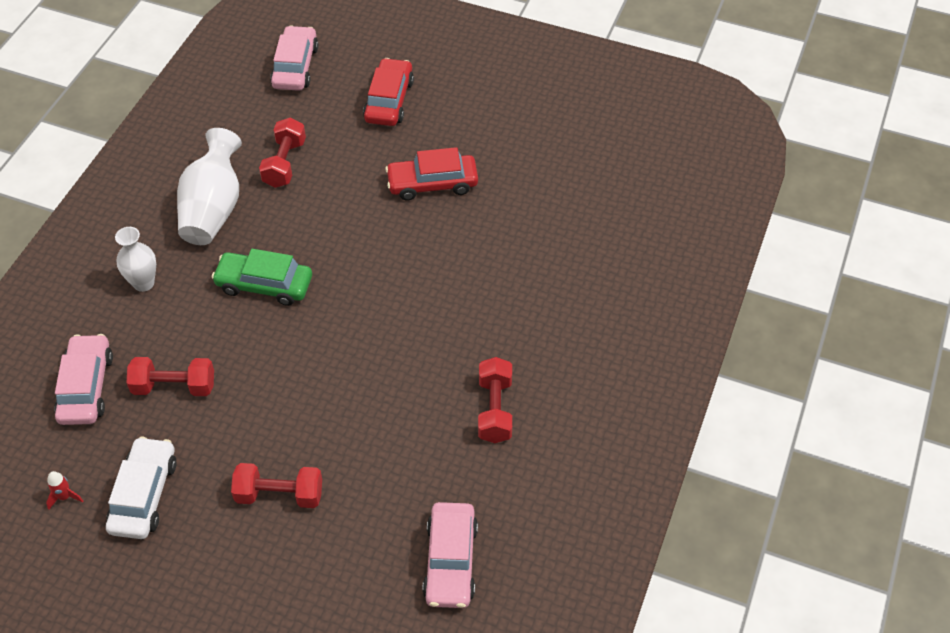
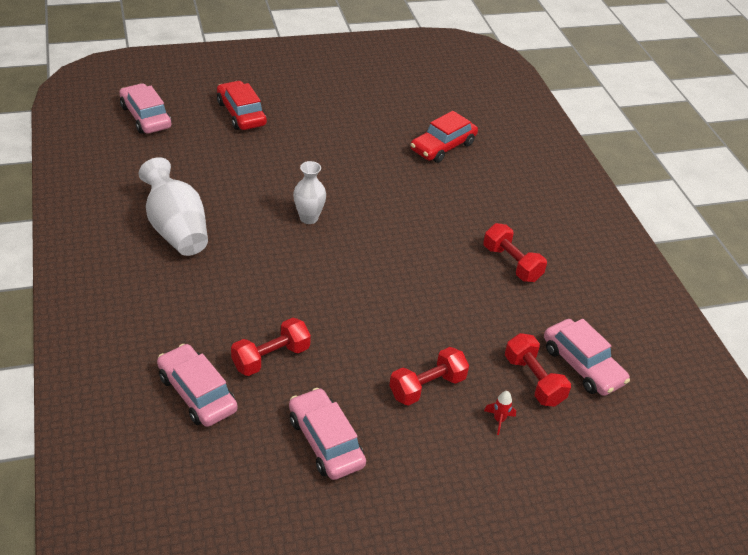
camera: 40 degrees left, 10 degrees down
red rocket [46,471,83,510] -> red rocket moved to [484,391,516,435]
white car [106,436,177,539] -> pink car [289,388,366,480]
white vase [115,227,156,292] -> white vase moved to [293,161,326,224]
green car [211,249,312,306] -> none
red dumbbell [259,117,306,188] -> red dumbbell moved to [505,333,571,407]
red car [385,147,478,201] -> red car moved to [411,111,478,163]

